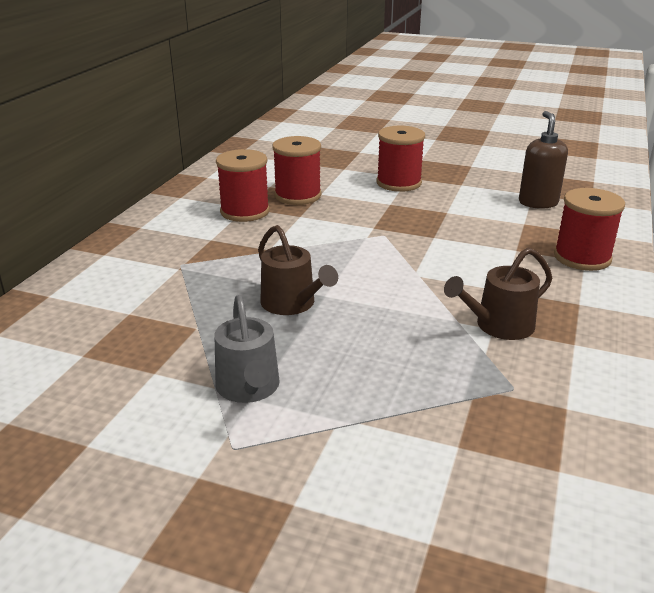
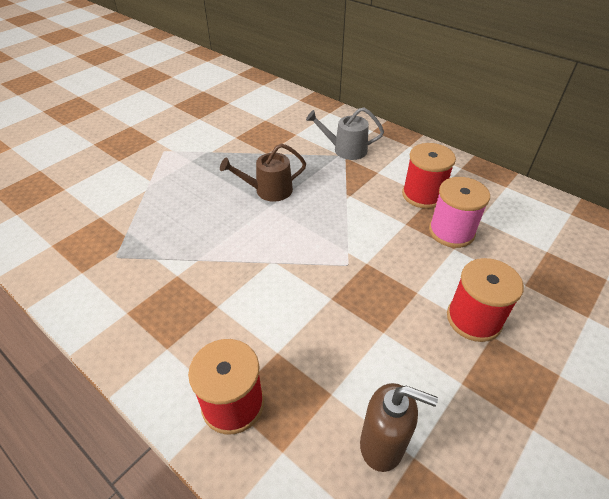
camera: 110 degrees right, 15 degrees up
grey watering can [214,295,280,403] -> grey watering can moved to [306,108,384,160]
red spool [272,136,322,205] -> pink spool [429,177,490,248]
brown watering can [444,247,552,340] -> none

